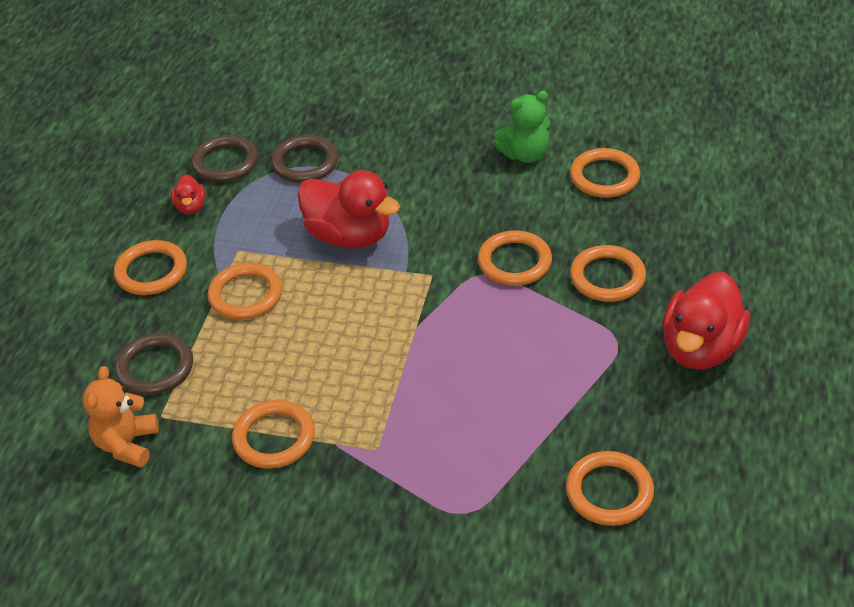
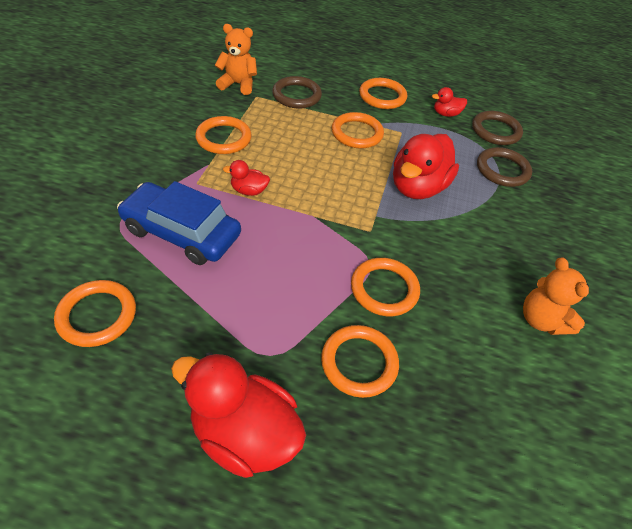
camera: 85 degrees right, 5 degrees up
green teddy bear [494,91,550,163] -> orange teddy bear [523,257,589,335]
orange ring [570,148,640,198] -> none
none -> blue car [117,181,241,265]
none -> red duck [223,160,270,196]

